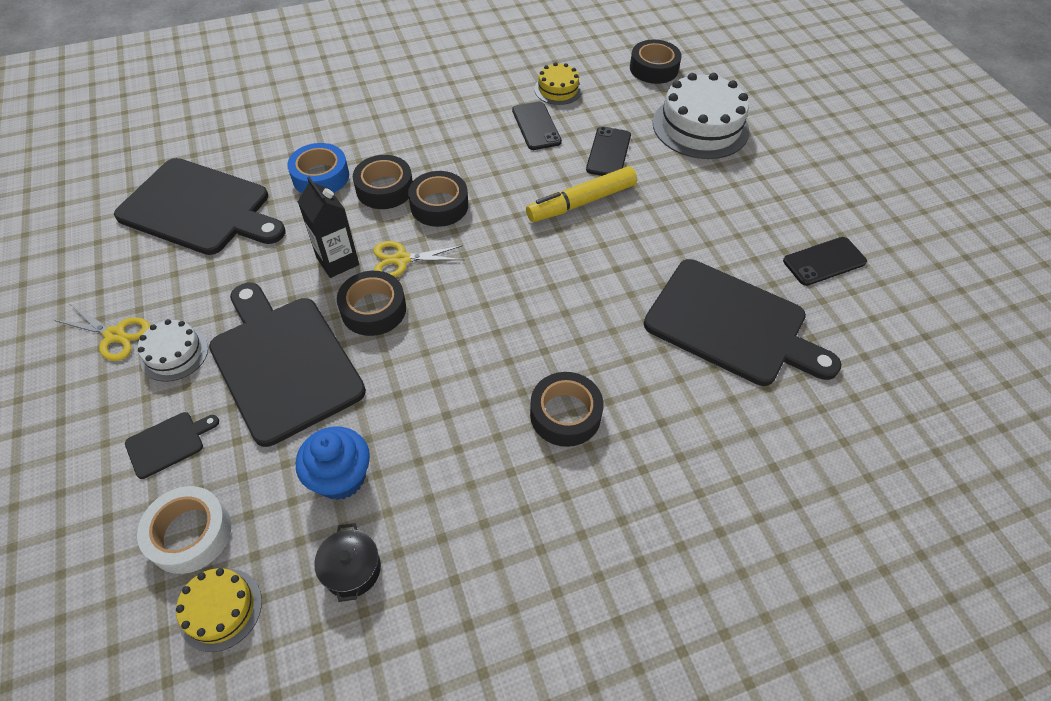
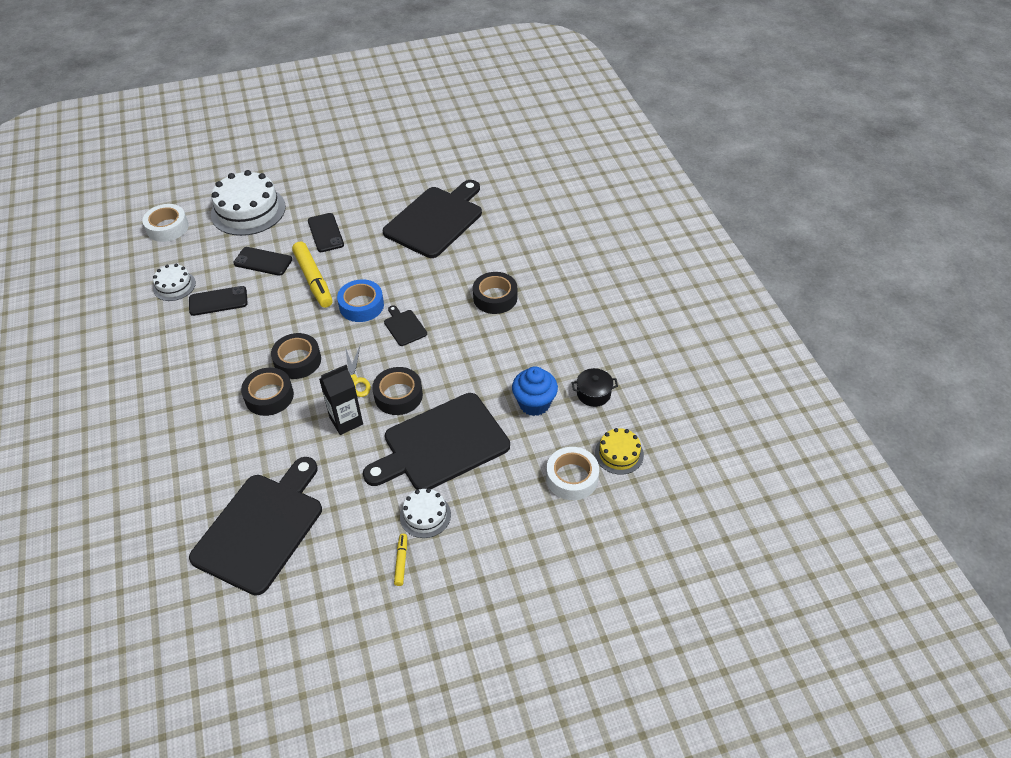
camera: 85 degrees left, 5 degrees down
yellow scissors [54,304,150,361] -> yellow marker [394,534,407,586]
black cutting board [125,412,219,479] -> black cutting board moved to [384,305,427,346]
blue tape [287,143,349,193] -> blue tape moved to [337,279,384,322]
yellow cake [534,62,582,105] -> white cake [153,264,196,301]
black tape [630,40,682,84] -> white tape [142,204,189,242]
black phone [783,237,867,286] -> black phone moved to [308,213,344,252]

